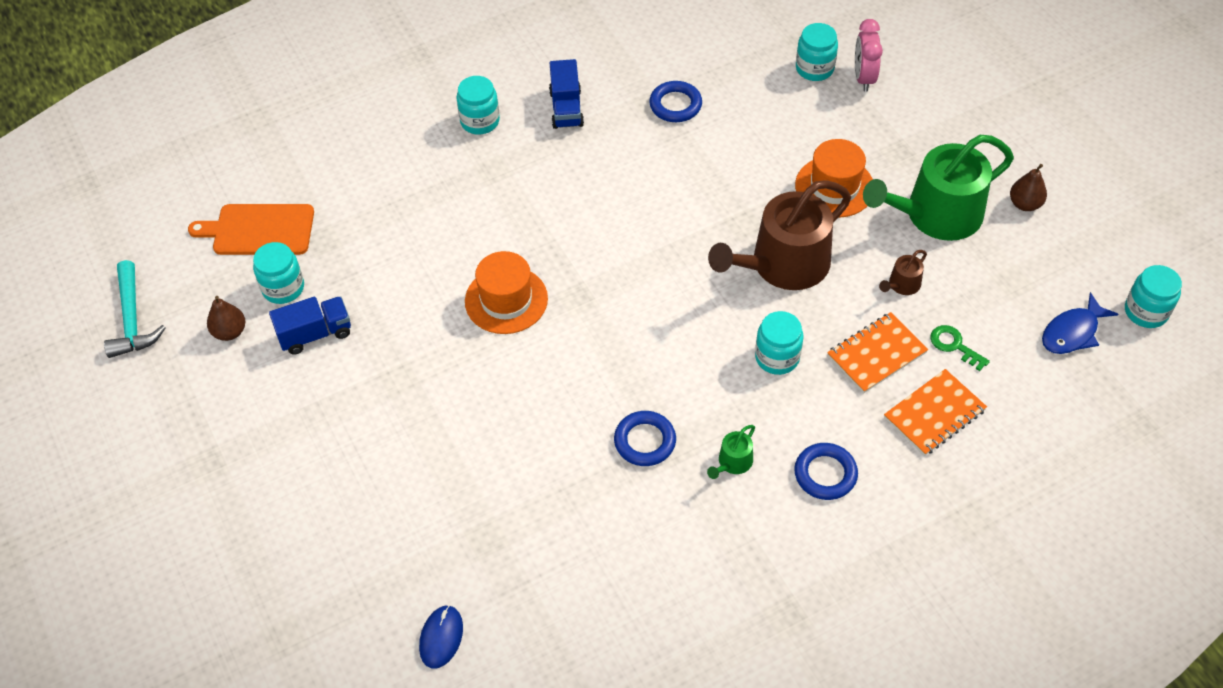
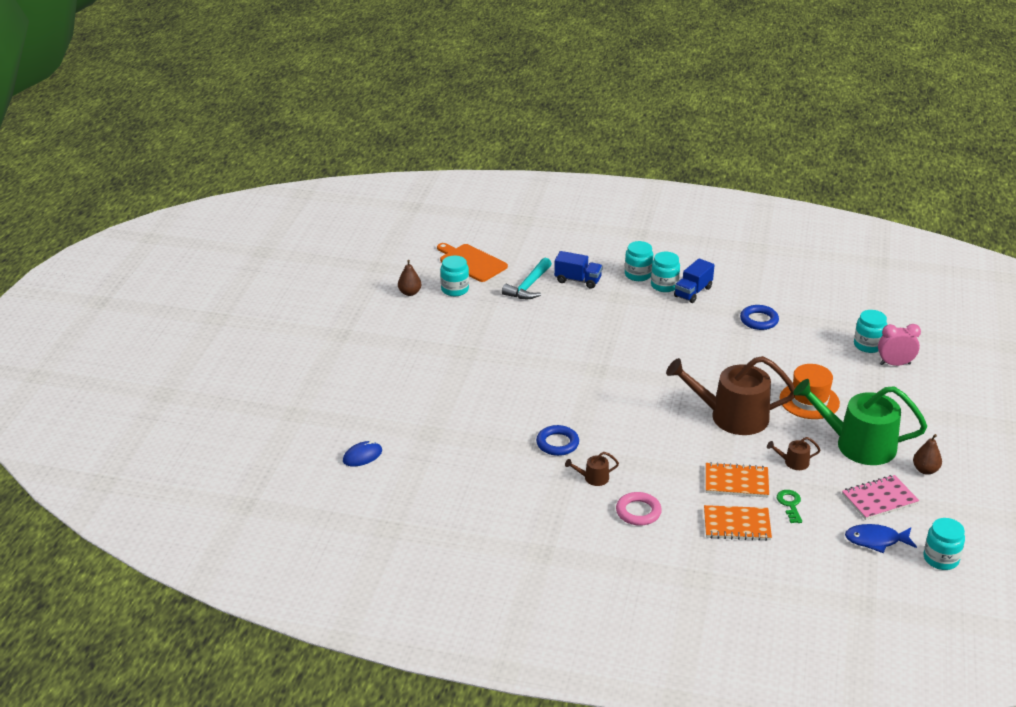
camera: 40 degrees right, 20 degrees down
turquoise hammer [104,260,166,358] -> turquoise hammer moved to [502,258,552,299]
blue truck [269,296,351,355] -> blue truck moved to [554,251,603,289]
orange hat [465,251,548,334] -> none
green watering can [707,425,755,479] -> brown watering can [565,452,619,486]
turquoise jar [755,311,803,375] -> turquoise jar moved to [651,252,680,292]
blue ring [794,443,858,500] -> pink ring [616,492,662,526]
pink clock [855,19,883,92] -> pink clock turned 45 degrees clockwise [878,324,921,366]
none -> pink notebook [842,475,920,520]

